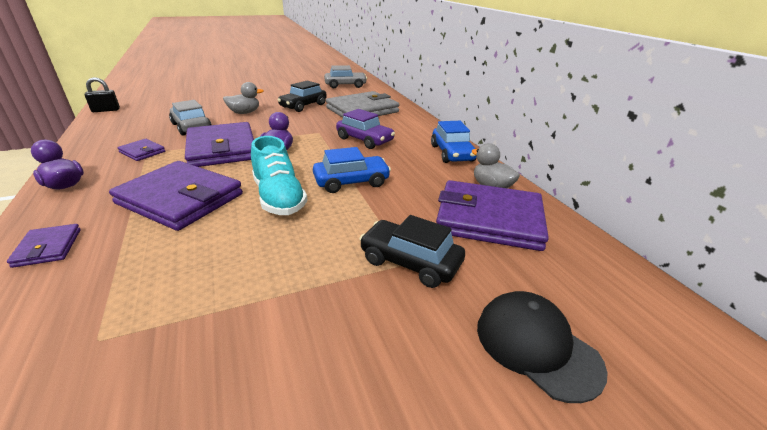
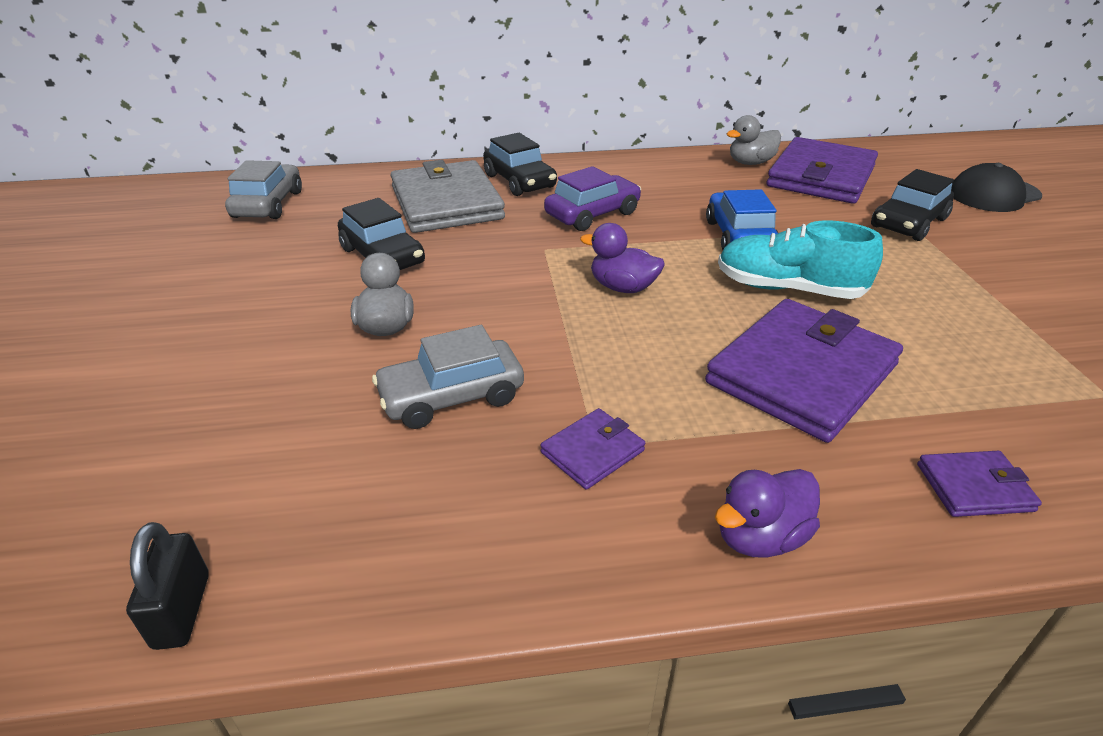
camera: 75 degrees left, 5 degrees up
purple wallet [185,122,254,167] -> none
turquoise shoe [251,136,308,215] -> turquoise shoe turned 150 degrees counterclockwise [718,221,883,299]
blue car [431,121,477,163] -> none
none -> black car [483,133,557,196]

